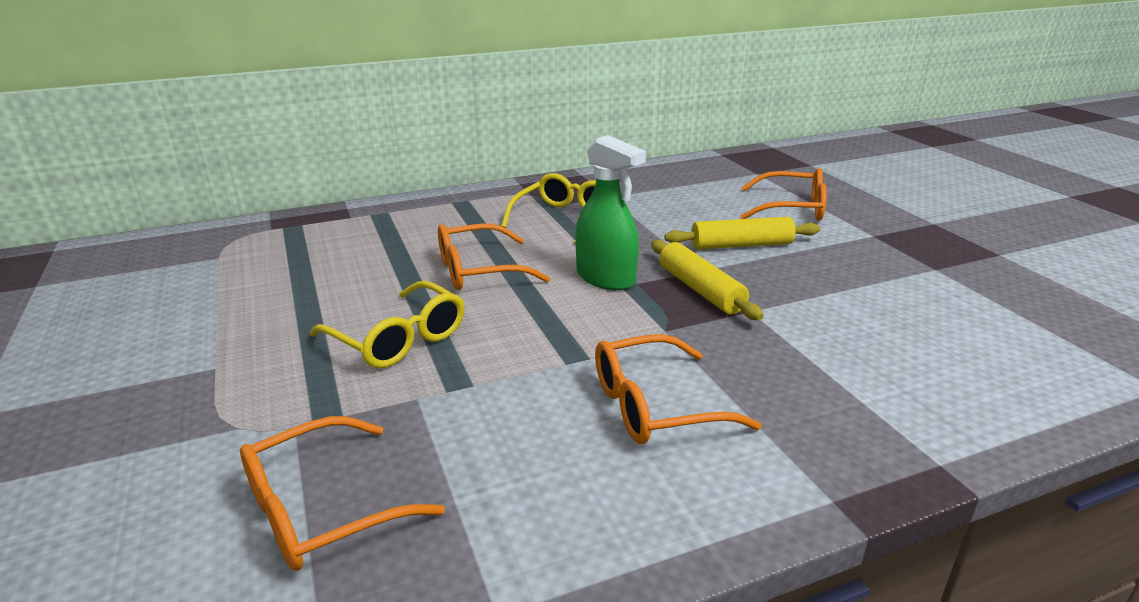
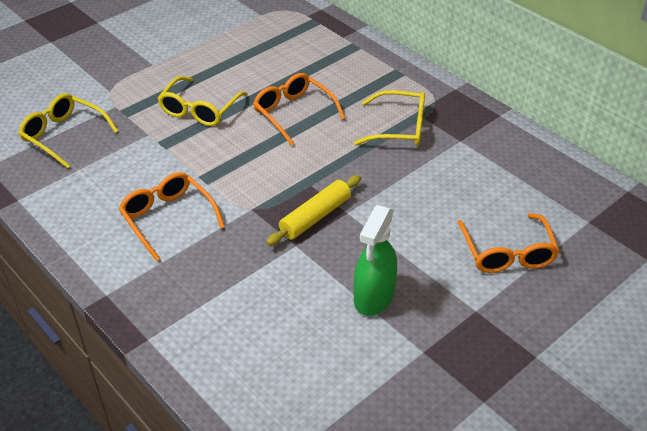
camera: 70 degrees right, 15 degrees up
orange glasses [240,416,445,571] -> yellow glasses [18,93,118,169]
green spray bottle [575,135,646,290] -> green spray bottle moved to [354,205,397,316]
yellow rolling pin [665,217,820,249] -> none

